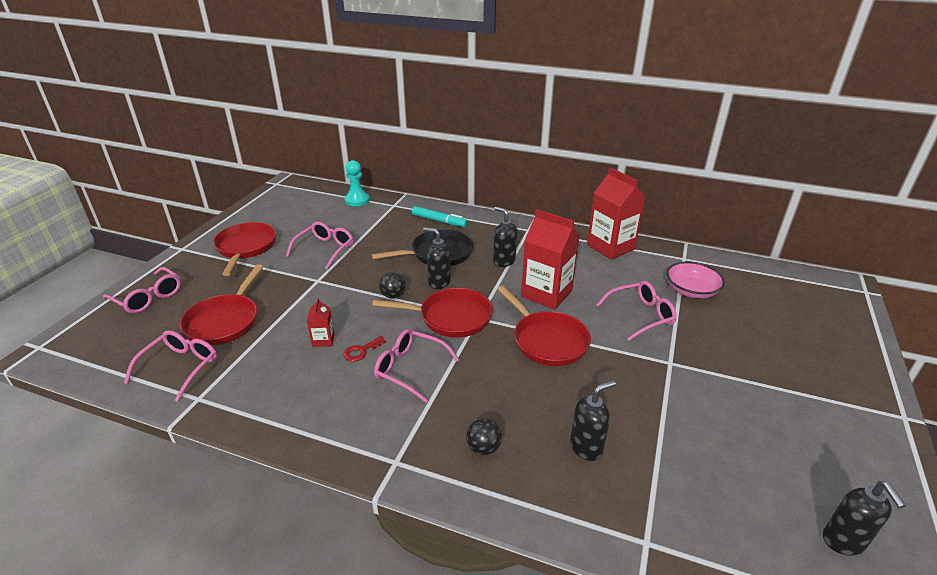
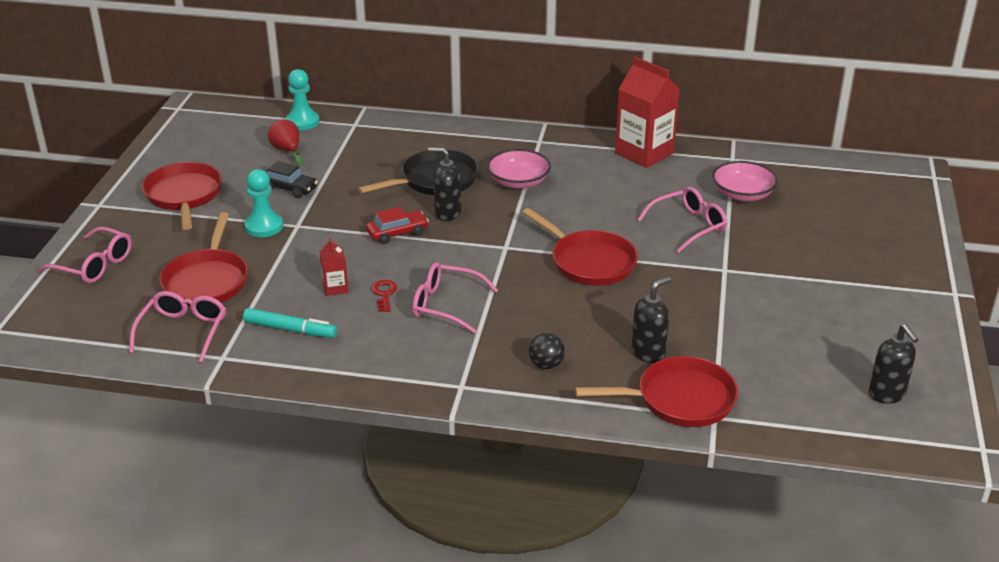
camera: 10 degrees left, 0 degrees up
pink glasses [286,222,354,270] -> black car [265,161,318,198]
red key [343,336,386,362] -> red key turned 135 degrees clockwise [371,280,397,312]
red pan [372,288,493,338] -> red pan moved to [575,356,738,427]
black ball [379,272,405,298] -> red car [366,207,429,244]
turquoise marker [412,206,467,227] -> turquoise marker moved to [243,308,337,338]
black soap dispenser [493,206,517,267] -> pink bowl [487,149,551,189]
red carton [521,209,580,310] -> none
none -> turquoise pawn [244,169,283,237]
none -> red pear [268,119,302,166]

